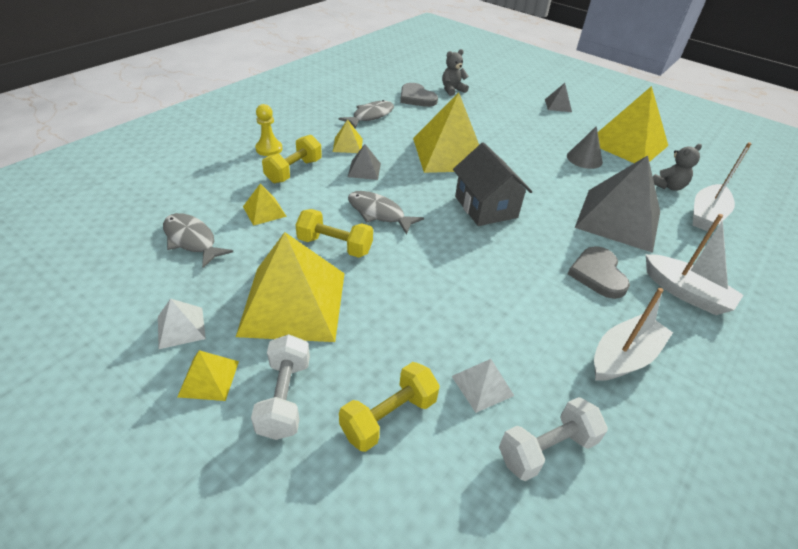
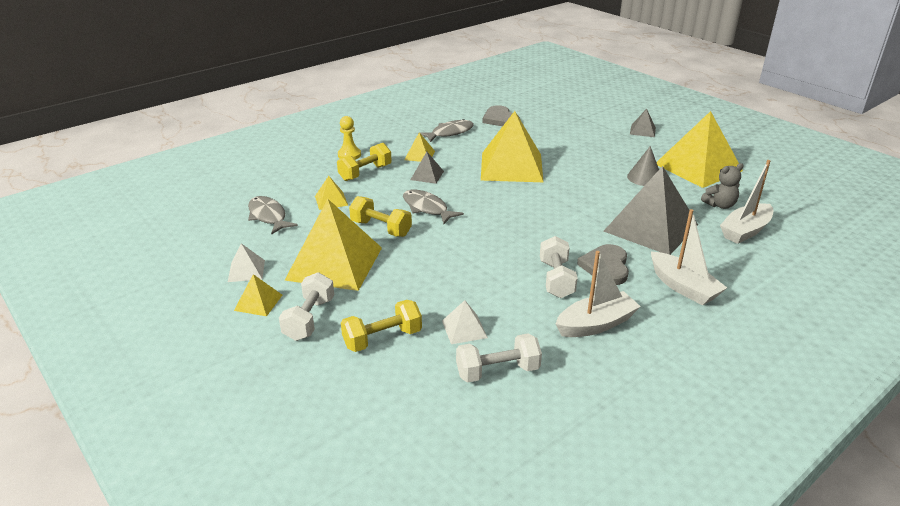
camera: 15 degrees right, 10 degrees down
grey teddy bear [442,49,469,96] -> none
grey house [453,142,532,226] -> none
none -> white dumbbell [540,236,578,298]

